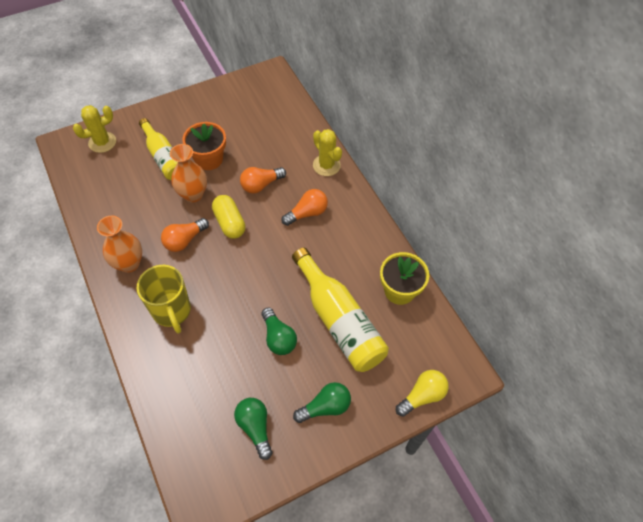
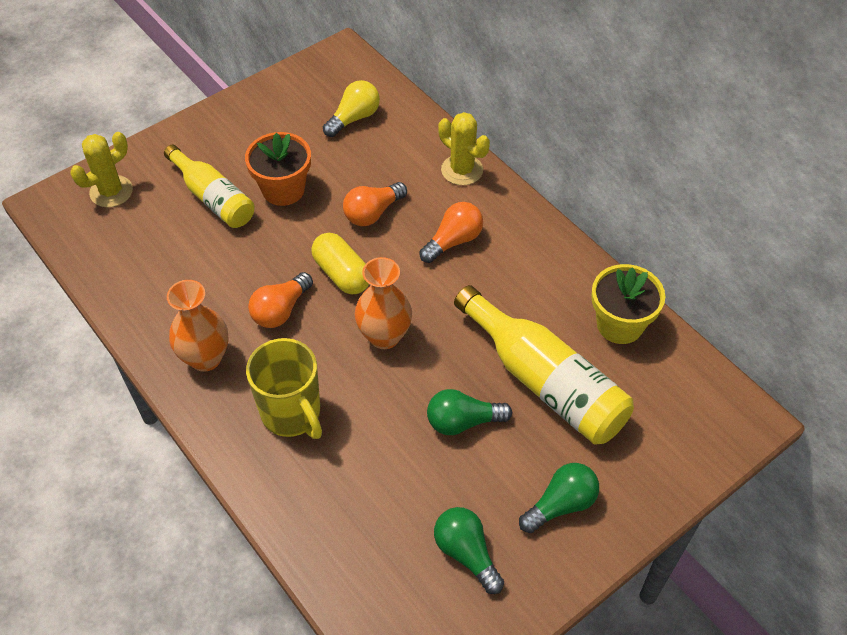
camera: 10 degrees left, 5 degrees down
orange vase [170,144,207,203] -> orange vase moved to [355,257,412,349]
green light bulb [262,307,297,355] -> green light bulb turned 120 degrees clockwise [427,389,512,435]
yellow light bulb [396,370,449,417] -> yellow light bulb moved to [323,80,380,137]

